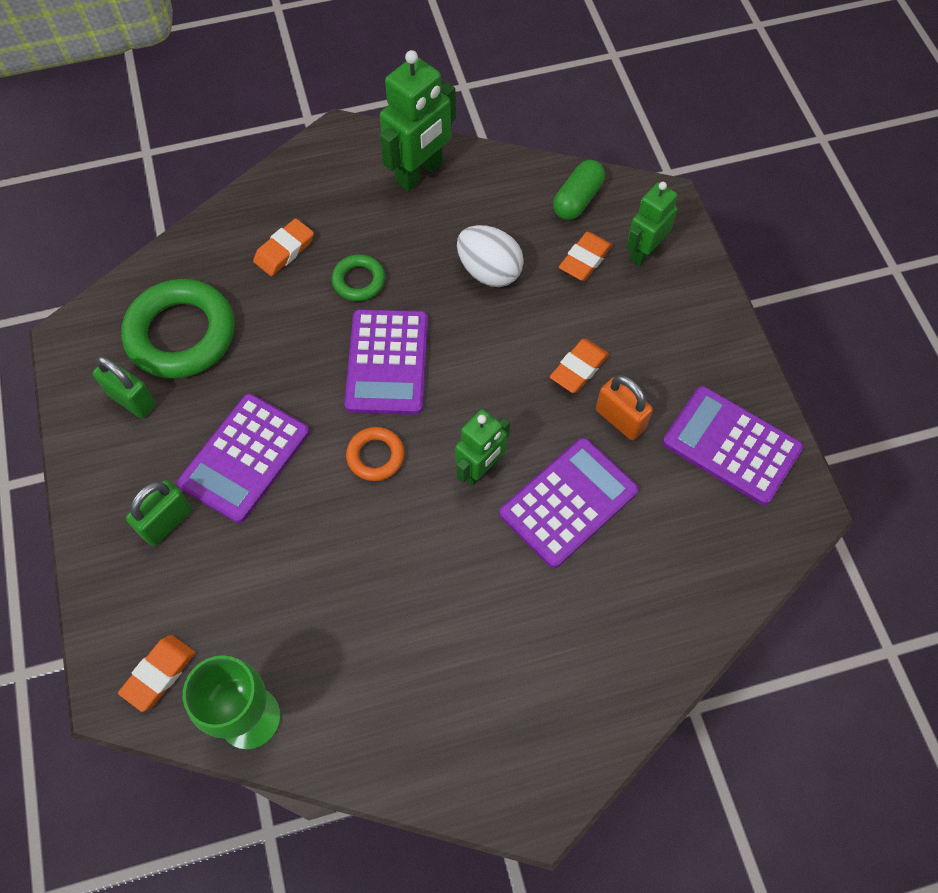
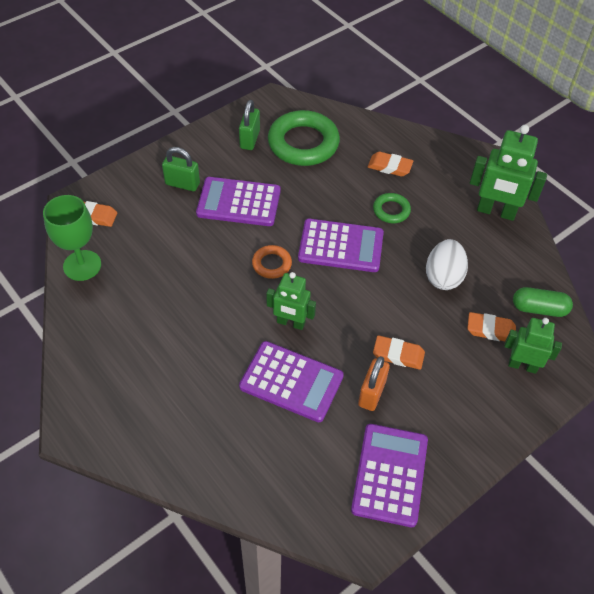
camera: 65 degrees right, 10 degrees down
purple calculator [344,309,428,415] -> purple calculator turned 150 degrees counterclockwise [298,219,384,272]

